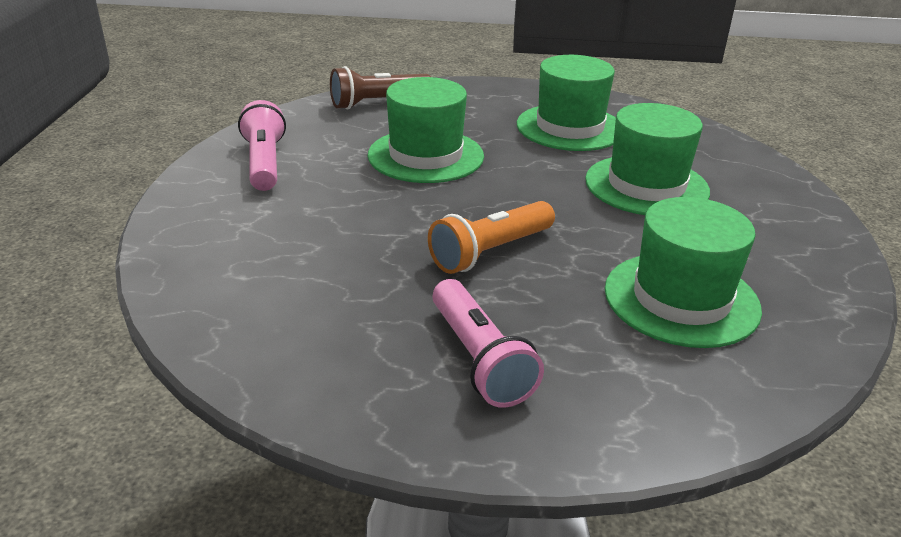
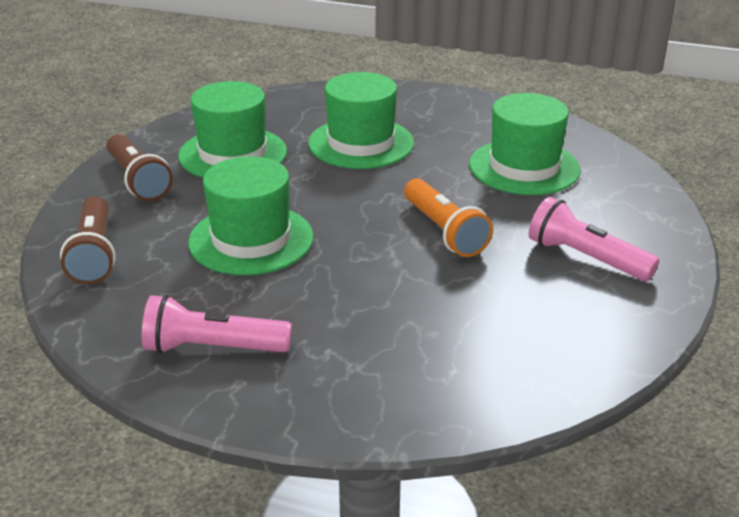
camera: 75 degrees left, 0 degrees up
pink flashlight [432,279,544,408] -> pink flashlight turned 135 degrees counterclockwise [529,197,659,281]
none -> brown flashlight [106,134,173,201]

